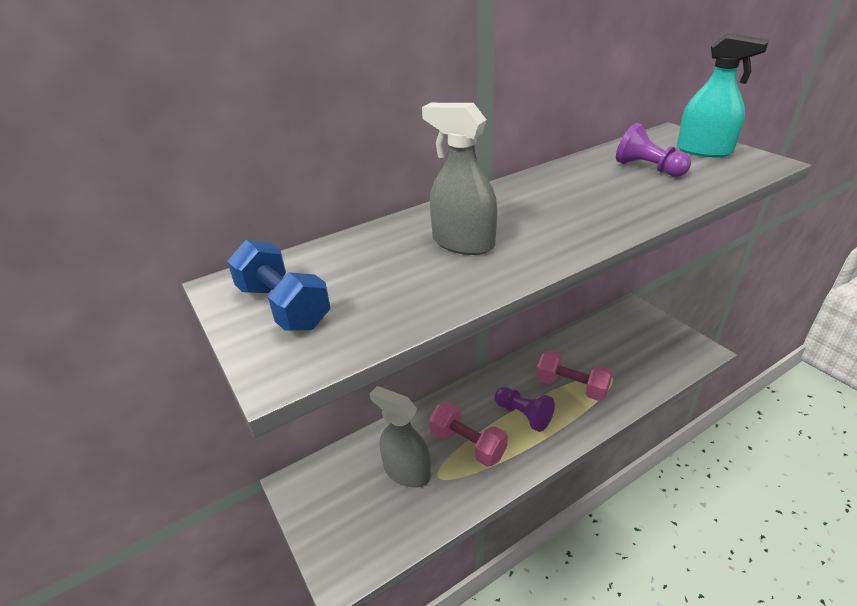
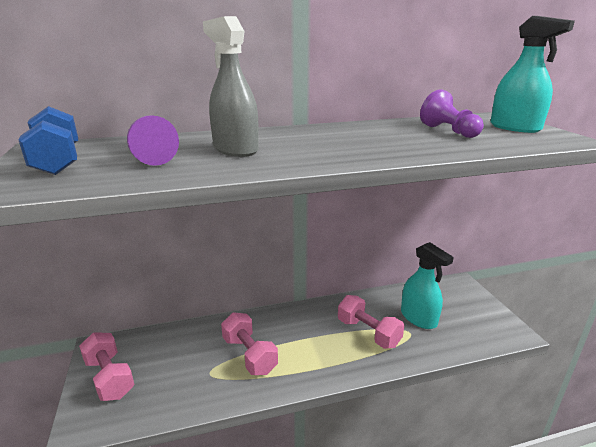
camera: 15 degrees right, 10 degrees down
grey spray bottle [370,386,431,487] -> none
purple pawn [495,387,555,432] -> purple pawn moved to [127,115,179,166]
none -> pink dumbbell [79,332,134,401]
none -> turquoise spray bottle [401,242,454,329]

